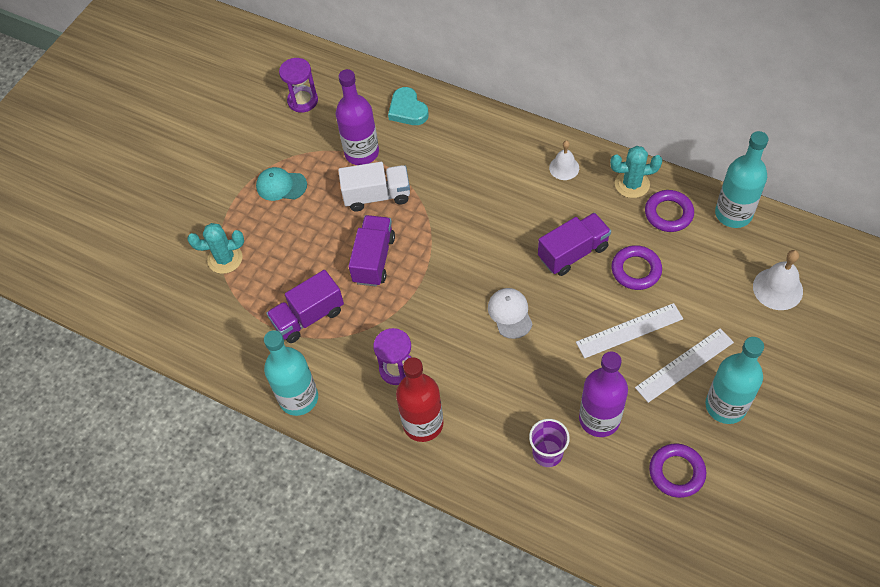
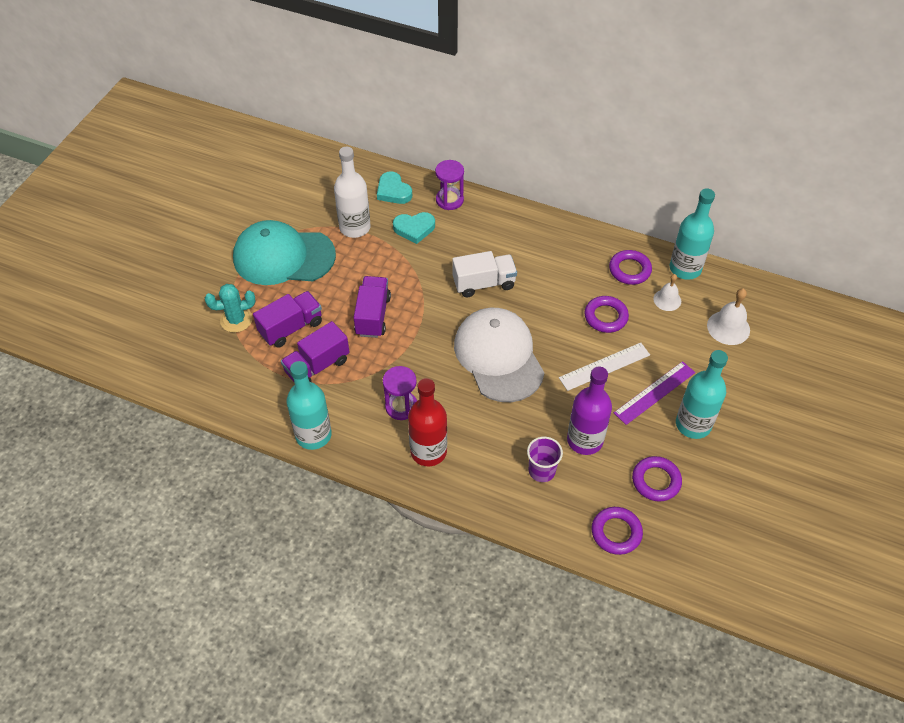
camera: 10 degrees left, 5 degrees down
turquoise cap [256,167,307,201] -> turquoise cap [233,220,336,285], size x2.20
purple hourglass [279,58,318,113] -> purple hourglass moved to [435,160,464,210]
purple bottle [336,69,379,165] -> white bottle [334,147,371,238]
white truck [338,162,410,212] -> white truck moved to [452,251,517,298]
white cap [488,288,533,339] -> white cap [454,308,545,402], size x2.20
purple truck [538,213,611,276] -> purple truck moved to [253,291,322,348]
white bell [549,140,579,180] -> white bell moved to [653,274,681,311]
turquoise cactus [610,146,662,198] -> none
white ruler [635,328,734,403] -> purple ruler [614,361,695,425]
none -> turquoise heart [393,212,435,244]
none -> purple ring [592,507,643,555]

